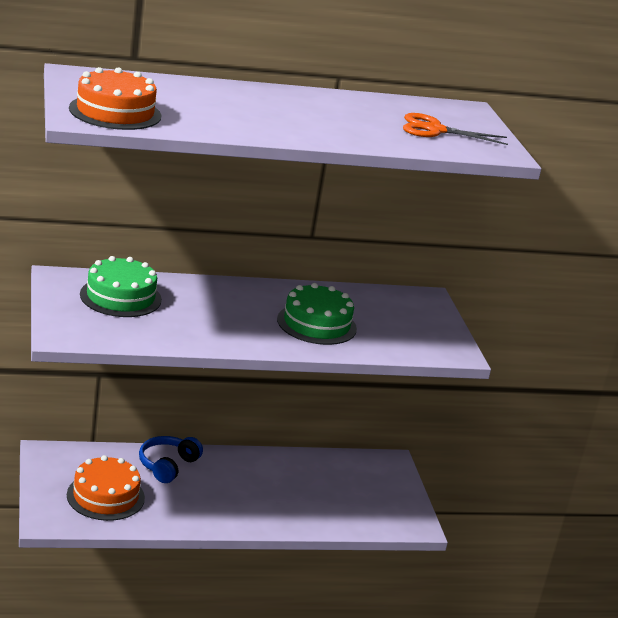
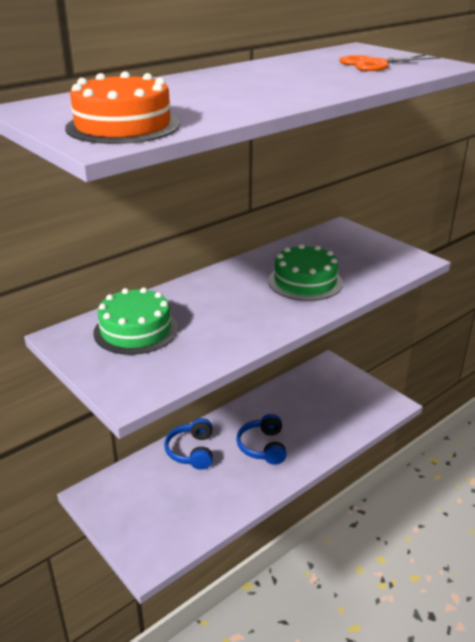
camera: 25 degrees left, 5 degrees up
orange cake [67,455,145,521] -> none
none -> blue headphones [236,414,286,465]

